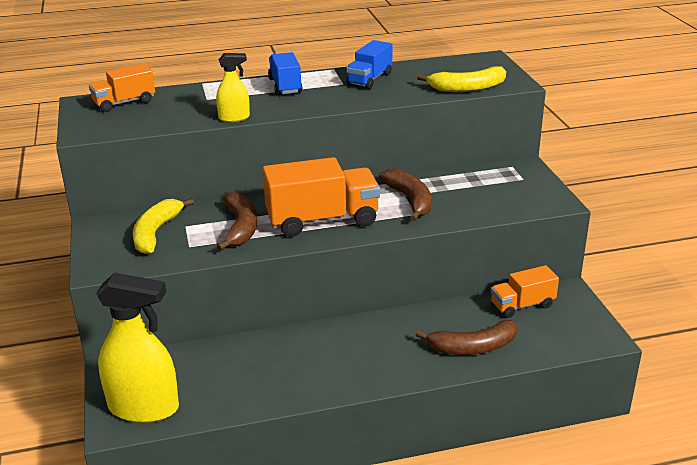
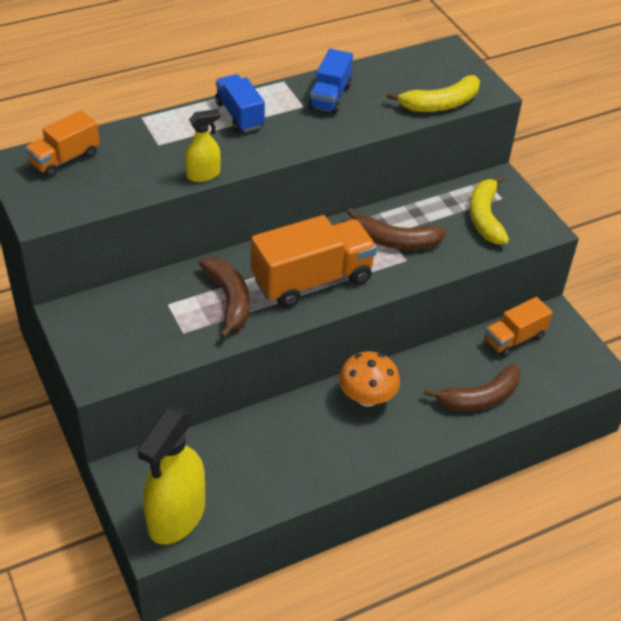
camera: 15 degrees left, 15 degrees up
yellow spray bottle [96,272,179,423] -> yellow spray bottle turned 120 degrees clockwise [137,407,205,545]
yellow banana [133,198,194,254] -> yellow banana moved to [470,175,509,244]
brown banana [379,168,431,221] -> brown banana turned 135 degrees clockwise [347,208,446,250]
none -> orange mushroom [339,351,400,407]

